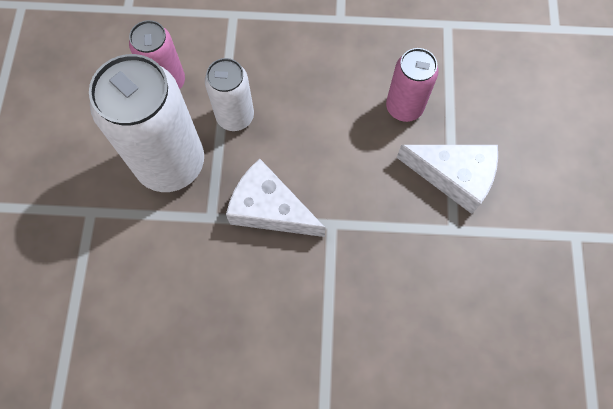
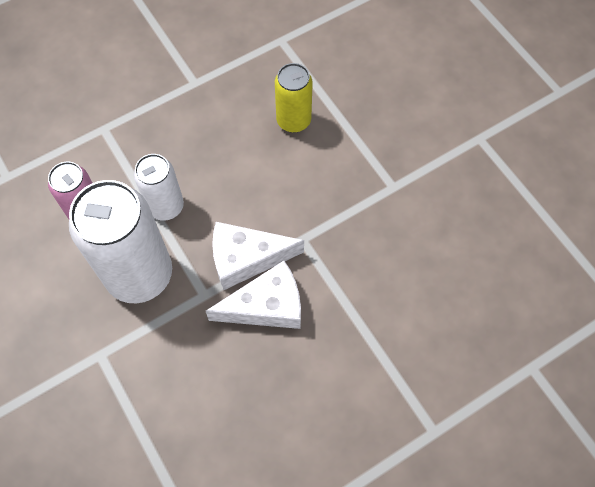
camera: 35 degrees left, 5 degrees down
pink can [386,48,438,122] -> yellow can [275,63,313,133]
white cheese [397,145,498,214] -> white cheese moved to [206,261,301,329]

